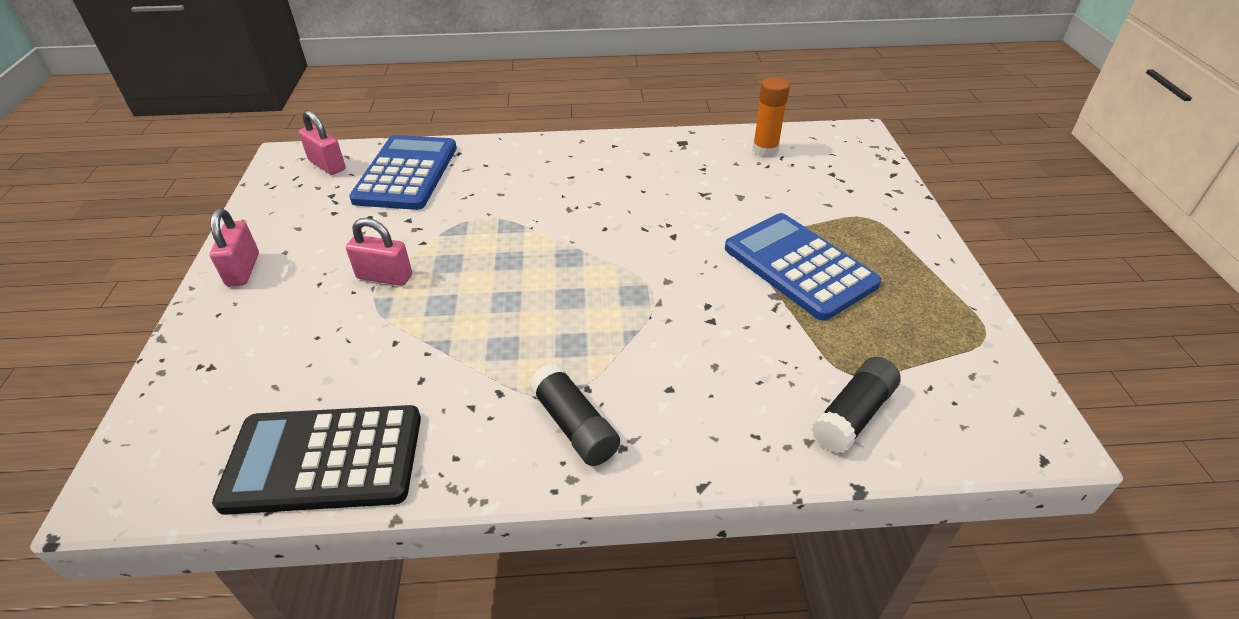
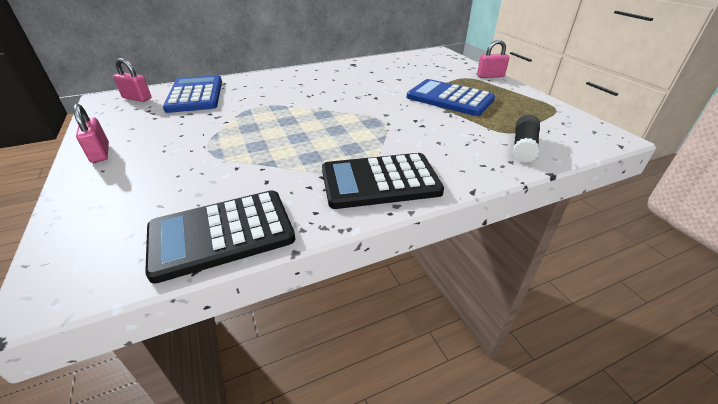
camera: 20 degrees left, 5 degrees down
pink padlock [346,218,412,286] -> pink padlock moved to [477,40,509,78]
black glue stick [529,363,620,466] -> black calculator [322,153,444,209]
orange glue stick [753,77,790,157] -> none

